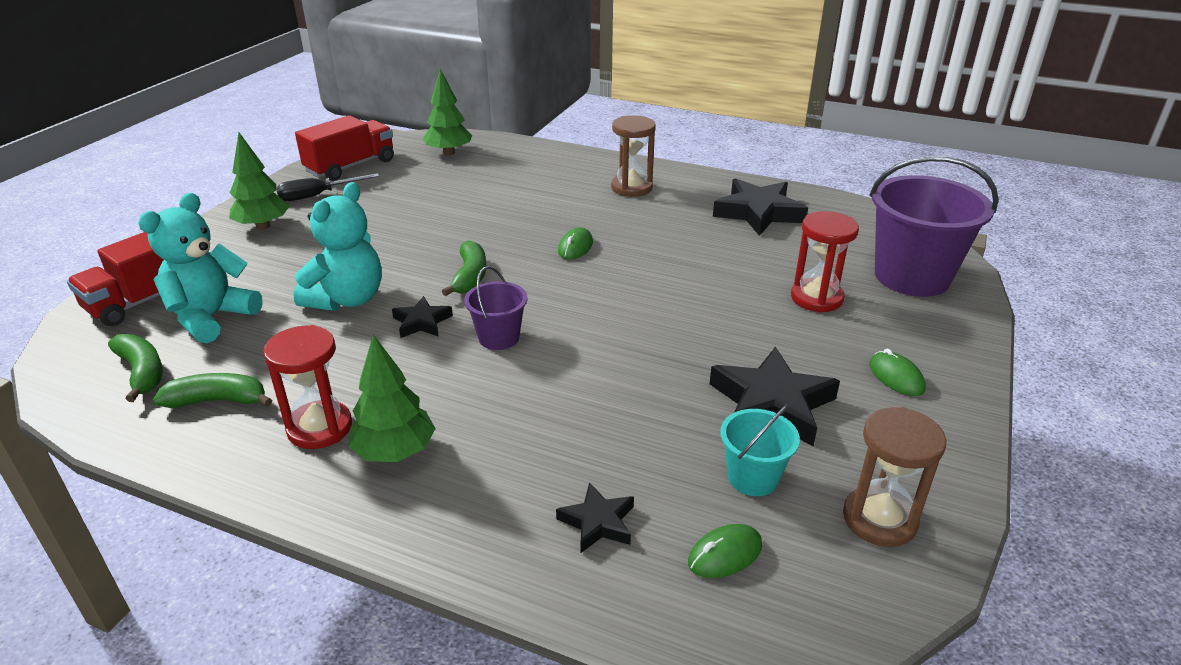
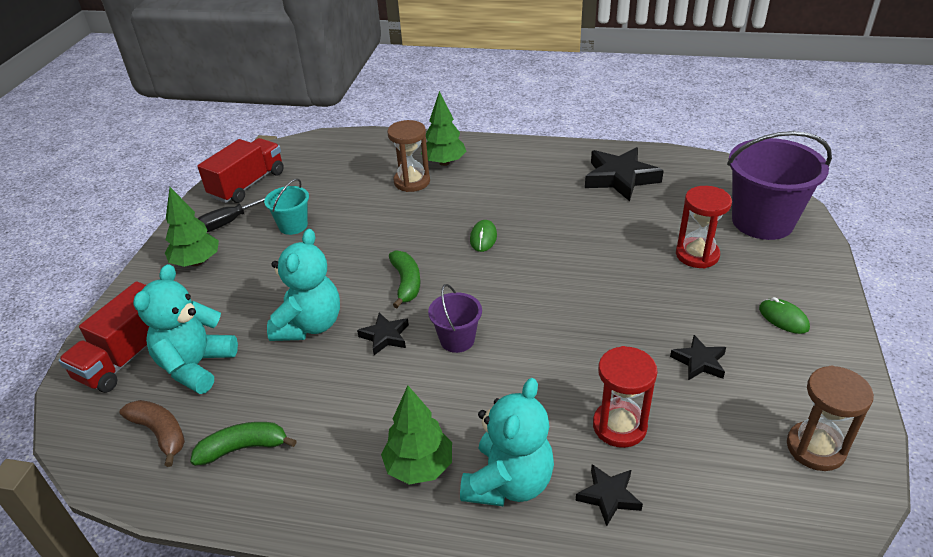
camera: 10 degrees left, 5 degrees up
green banana [108,334,163,402] -> brown banana [120,400,185,467]
red hourglass [263,325,352,449] -> red hourglass moved to [593,346,658,448]
green tree [423,69,472,155] -> green tree moved to [421,91,467,166]
brown hourglass [611,115,656,197] -> brown hourglass moved to [387,120,430,192]
green mouse [688,524,762,578] -> none
black star [710,347,840,446] -> black star [670,335,726,380], size x0.54
turquoise bucket [720,404,800,496] -> turquoise bucket moved to [264,178,309,235]
none -> turquoise teddy bear [460,378,554,506]

